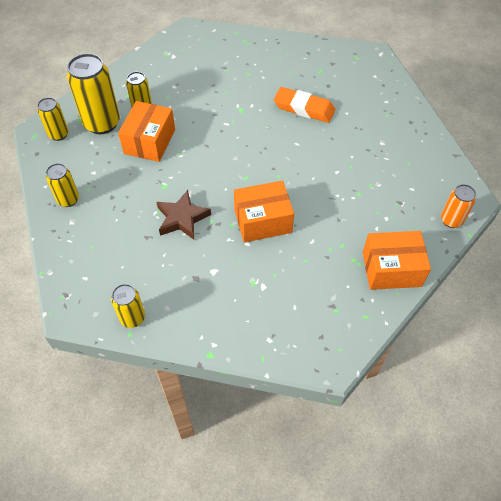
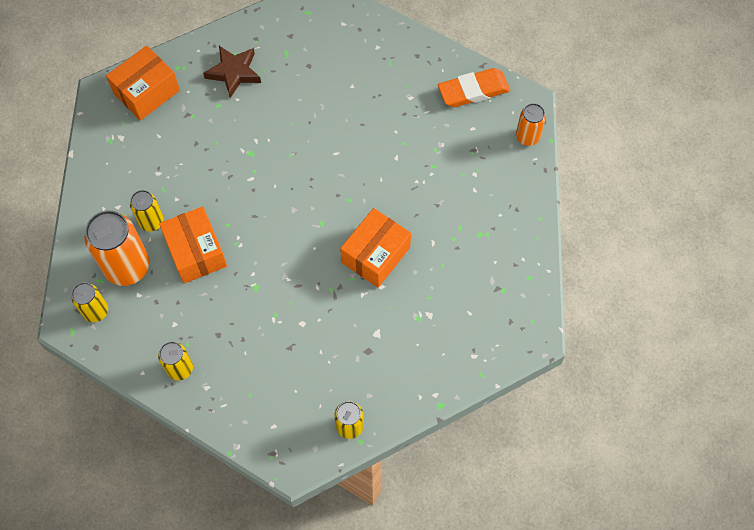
camera: 40 degrees left, 10 degrees up
yellow can [67,53,120,134] -> orange can [85,210,150,286]
brown star [156,190,211,240] -> brown star moved to [203,46,261,98]
orange eraser [274,87,335,123] -> orange eraser moved to [438,68,510,107]
orange box [363,231,431,290] -> orange box moved to [106,46,180,120]

